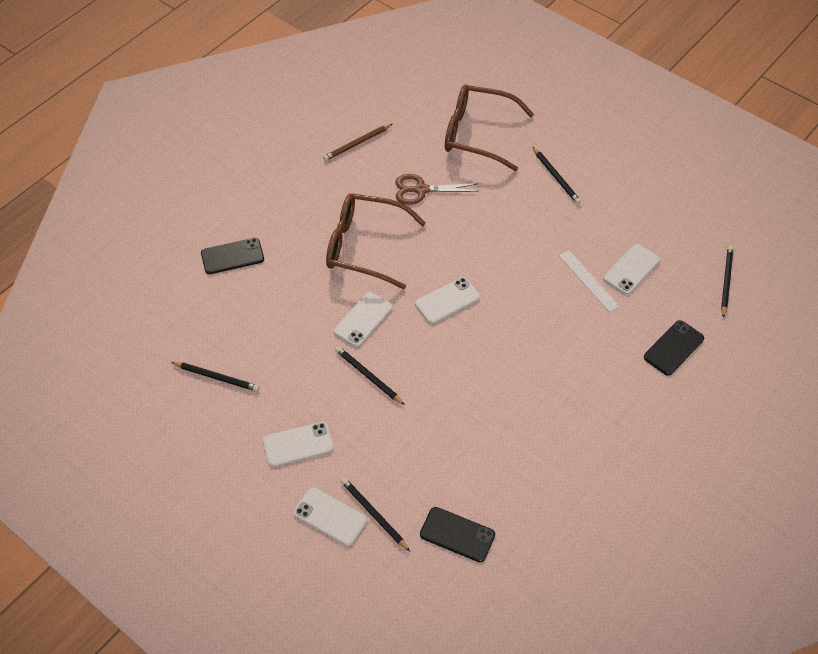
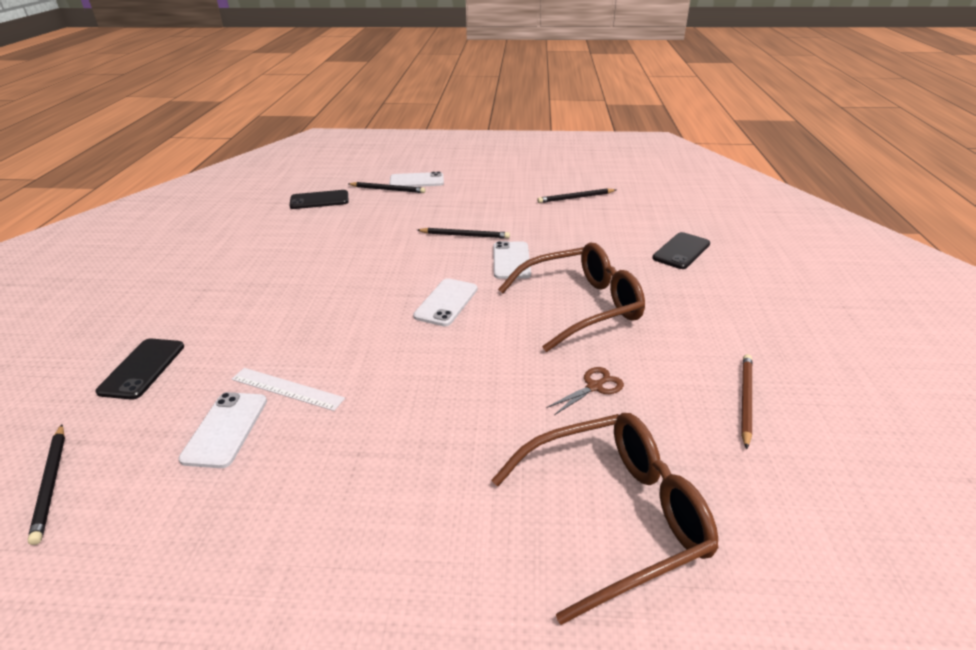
camera: 145 degrees right, 20 degrees down
white phone [263,422,334,467] -> none
brown scissors [395,174,479,205] -> brown scissors [546,367,624,415], size x0.65
black pencil [533,147,581,204] -> none

